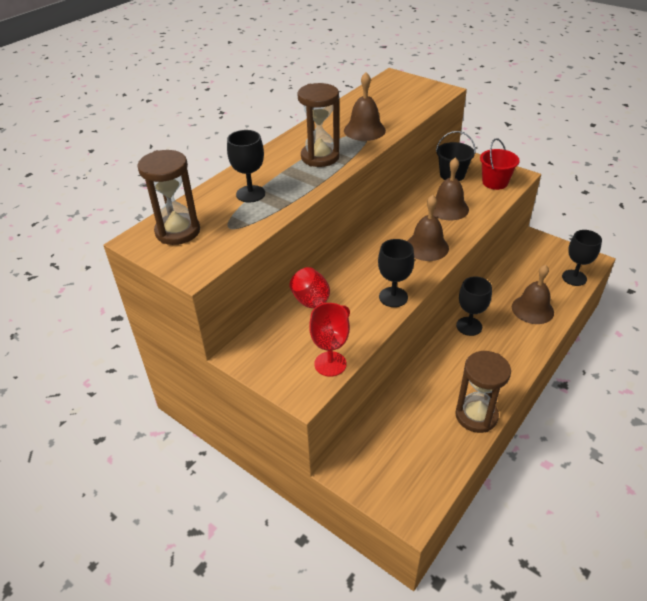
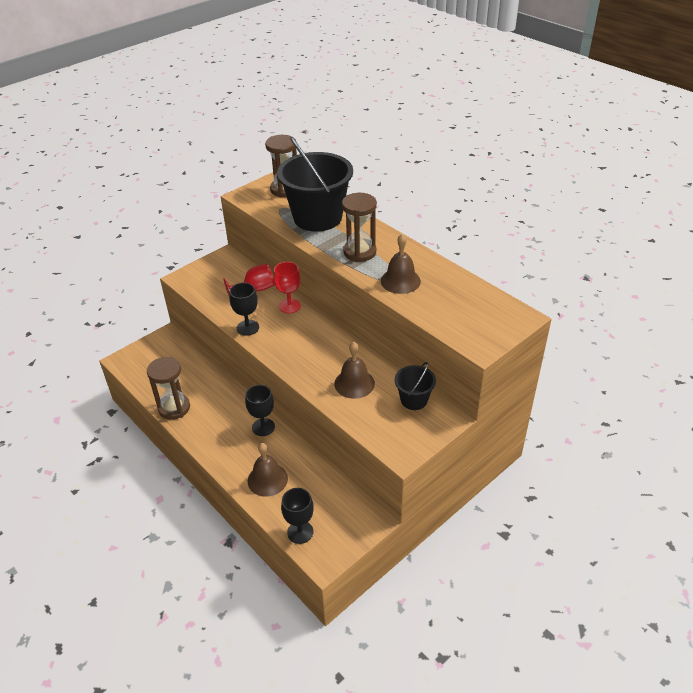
camera: 100 degrees right, 0 degrees up
black goblet [227,130,265,203] -> black bucket [277,137,353,232]
red goblet [309,303,350,377] -> red goblet moved to [274,262,301,313]
brown bell [407,195,449,261] -> none
red bucket [480,138,520,190] -> none

